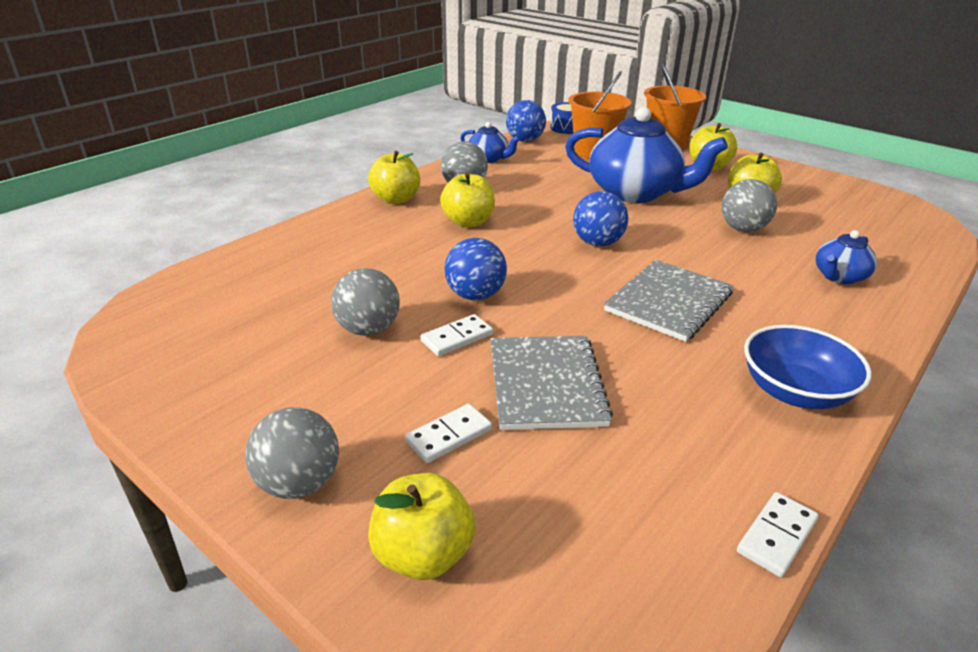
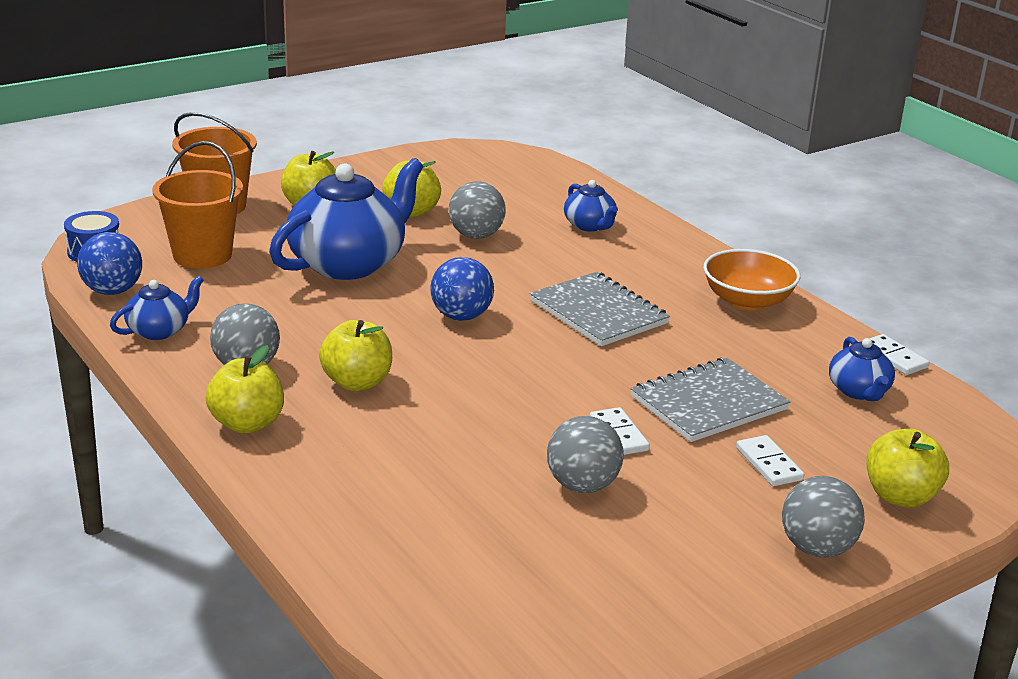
camera: 75 degrees left, 5 degrees down
blue ball [444,238,507,300] -> none
grey notebook [490,336,613,430] -> grey notebook turned 45 degrees counterclockwise [630,358,791,442]
blue bowl [744,325,872,409] -> orange bowl [704,249,800,310]
none -> blue teapot [829,337,895,401]

